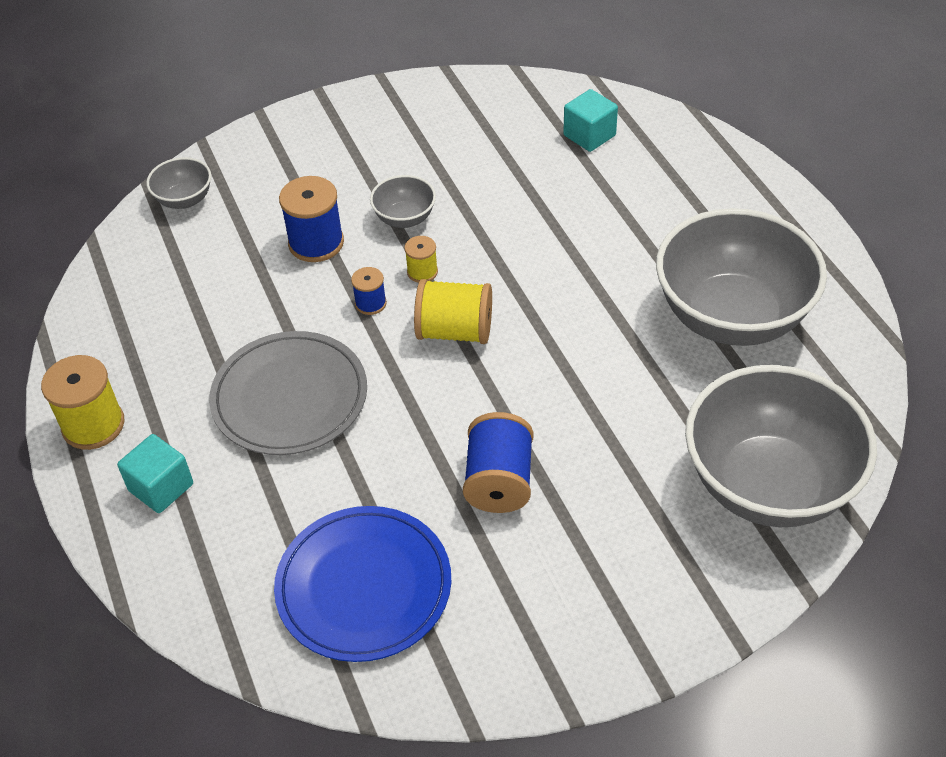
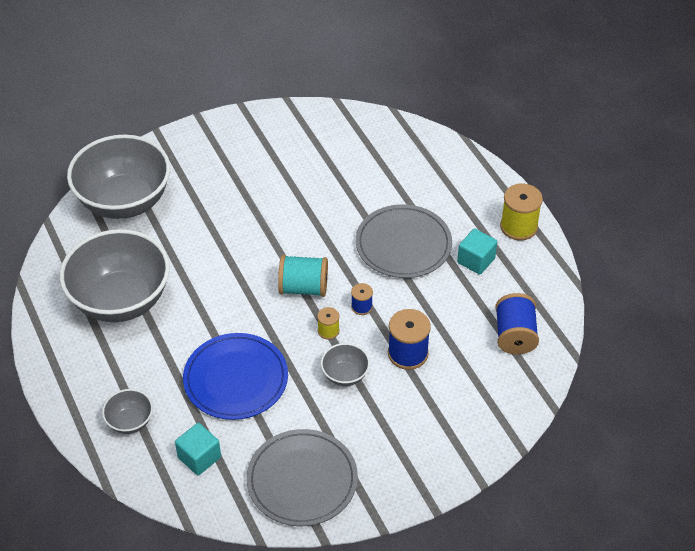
camera: 175 degrees right, 0 degrees up
turquoise cube [117,434,193,513] -> turquoise cube moved to [457,228,497,275]
grey bowl [146,157,211,209] -> grey bowl moved to [102,389,153,434]
blue plate [274,506,451,662] -> blue plate moved to [183,333,288,420]
yellow spool [414,279,492,344] -> turquoise spool [278,255,328,297]
blue spool [463,412,533,513] -> blue spool moved to [495,293,539,354]
none -> grey plate [246,429,358,526]

